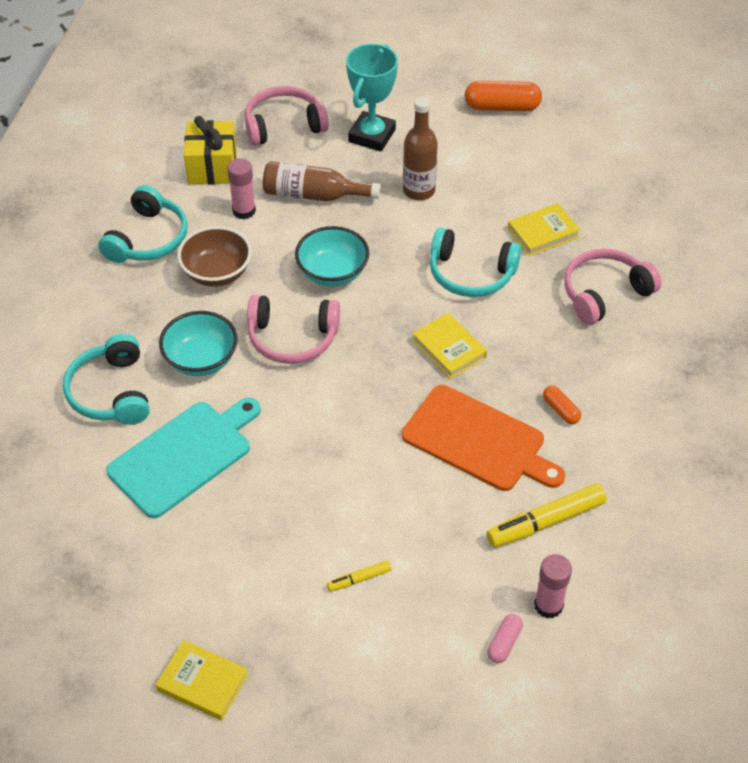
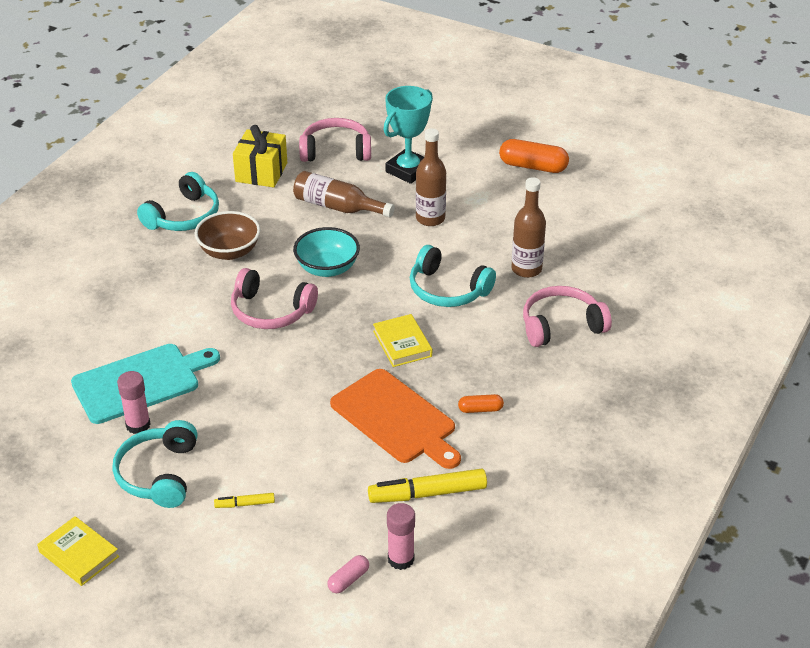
camera: 15 degrees right, 10 degrees down
turquoise headphones [63,334,150,425] -> turquoise headphones moved to [112,420,198,508]
turquoise bowl [159,311,238,376] -> none
pink glue stick [227,158,256,219] -> pink glue stick moved to [117,371,151,434]
yellow book [508,203,580,256] -> brown bottle [512,177,546,278]
orange capsule [543,386,581,424] -> orange capsule turned 75 degrees counterclockwise [458,394,504,413]

